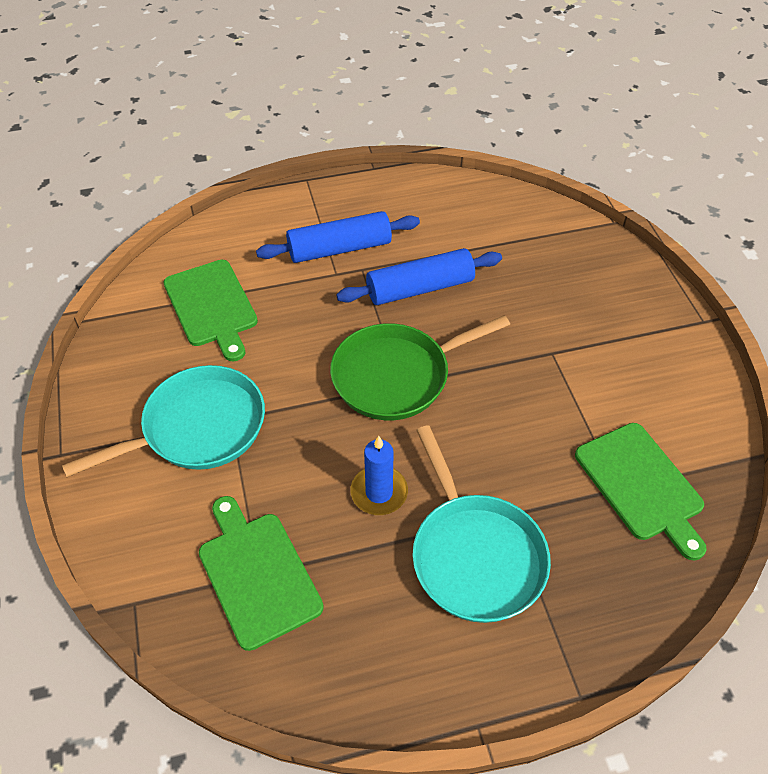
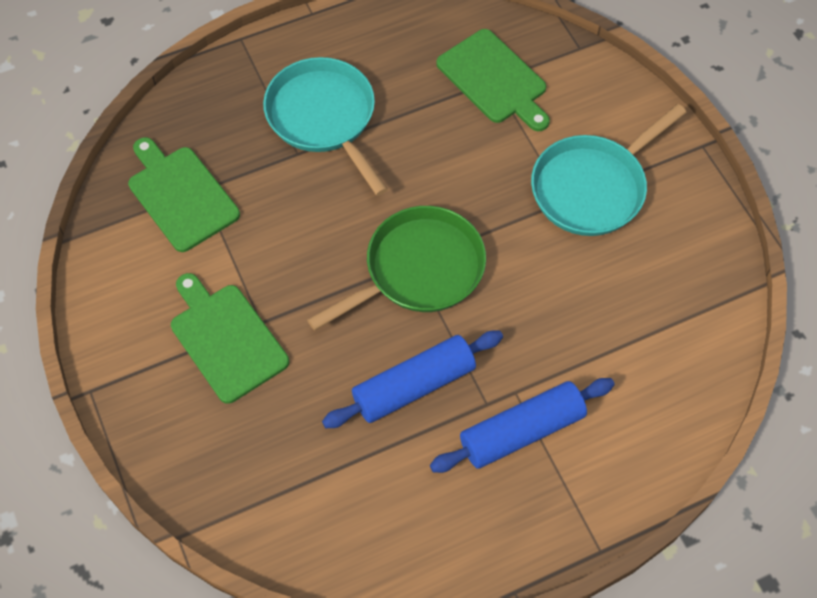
camera: 170 degrees right, 10 degrees up
green cutting board [164,260,258,362] -> green cutting board moved to [171,273,289,404]
blue candle [350,436,408,515] -> none

